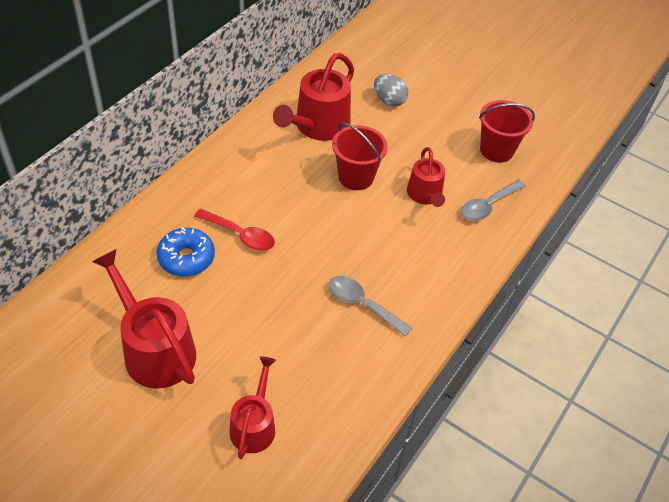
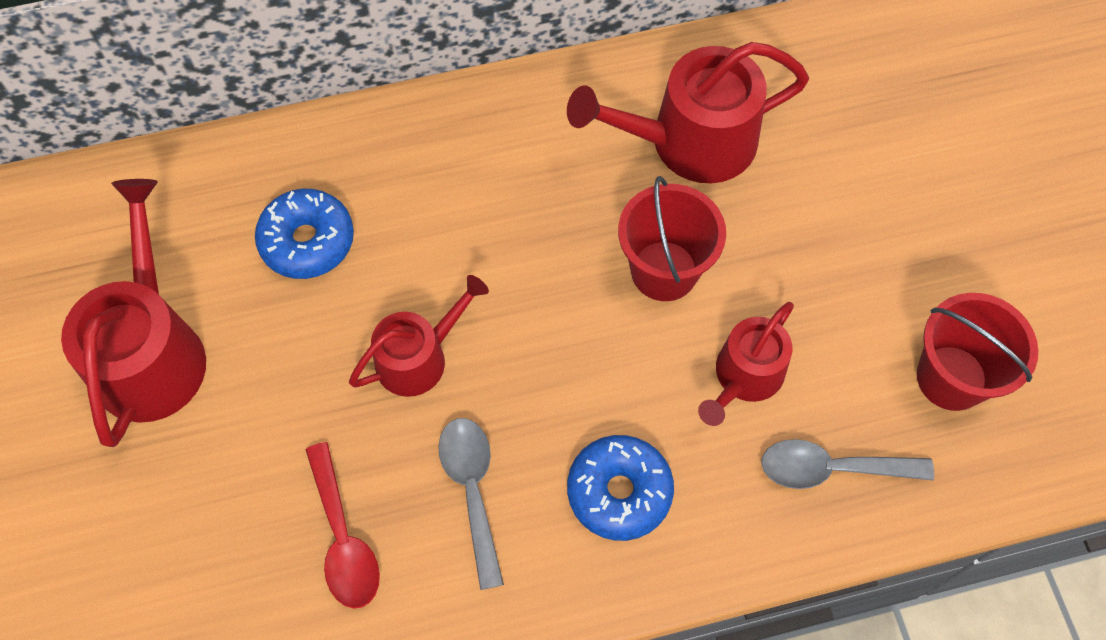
camera: 45 degrees right, 15 degrees up
red spoon [194,209,275,251] -> red spoon moved to [306,442,380,609]
red watering can [230,356,276,459] -> red watering can moved to [349,275,489,397]
grey egg [374,74,408,107] -> none
none -> blue donut [567,435,674,541]

